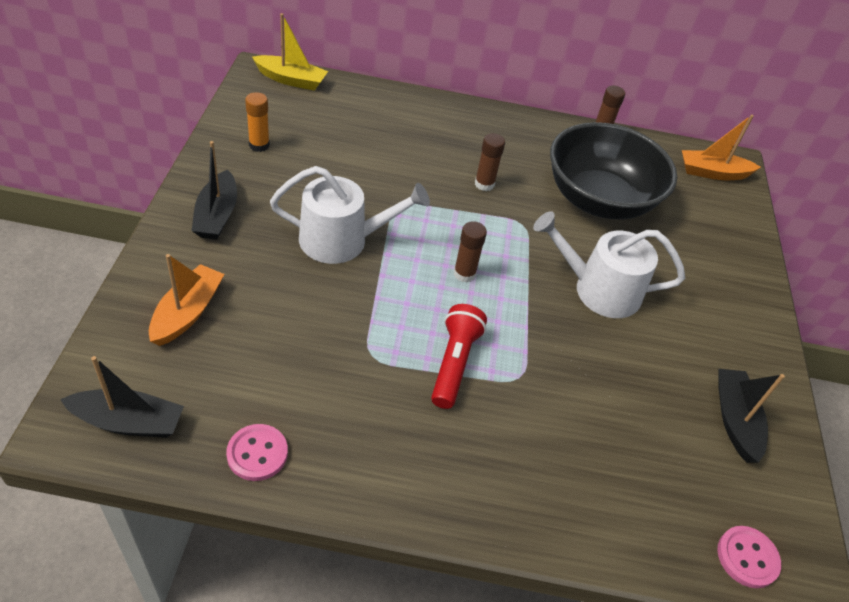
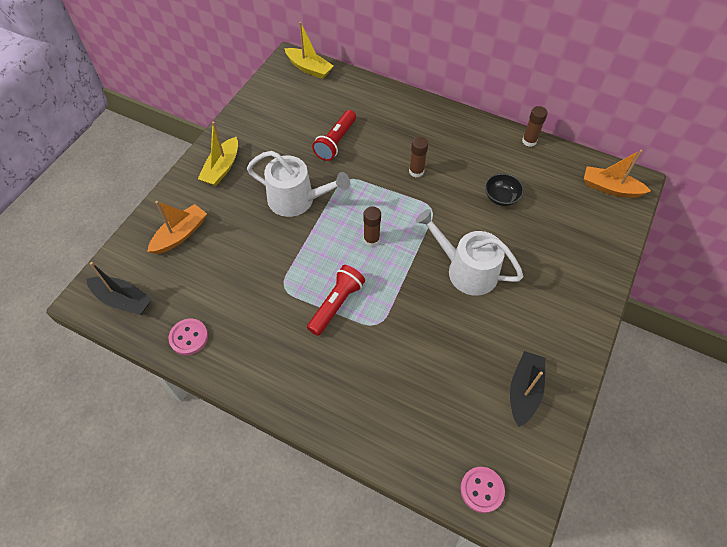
camera: 25 degrees right, 10 degrees up
black boat [192,141,237,240] -> yellow boat [198,122,238,186]
orange glue stick [245,92,270,152] -> none
black bowl [550,122,677,220] -> black bowl [485,173,524,206], size x0.40
none -> red flashlight [312,110,356,161]

